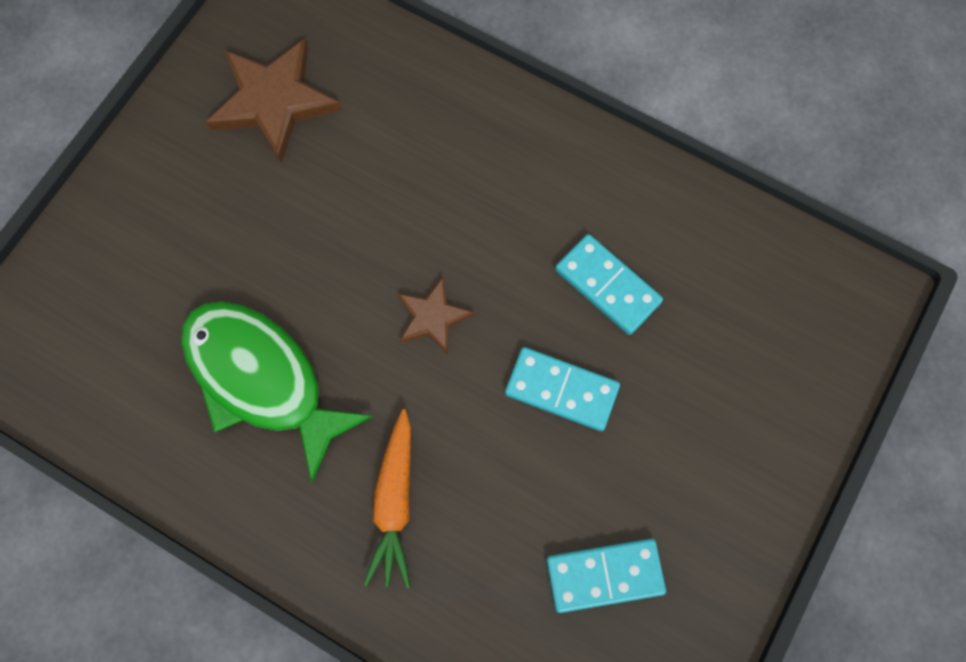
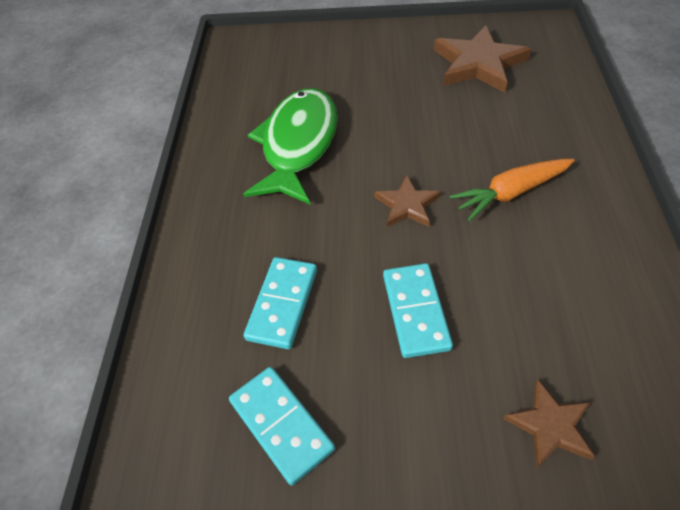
camera: 65 degrees right, 20 degrees down
orange carrot [364,409,411,588] -> orange carrot moved to [450,159,575,221]
turquoise domino [555,234,663,335] -> turquoise domino moved to [244,257,317,349]
none -> brown star [503,379,595,468]

